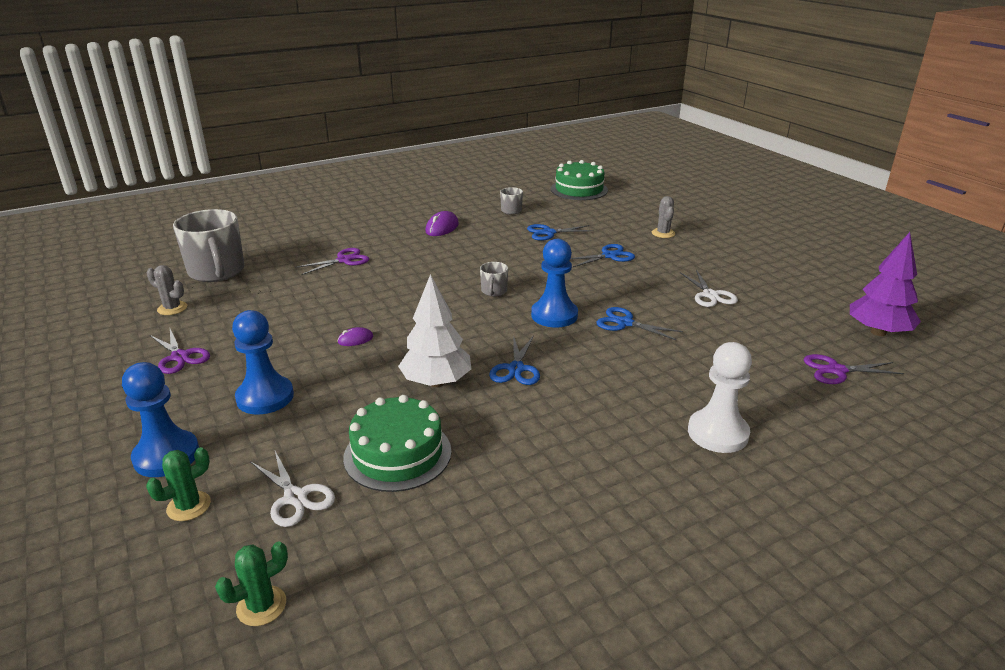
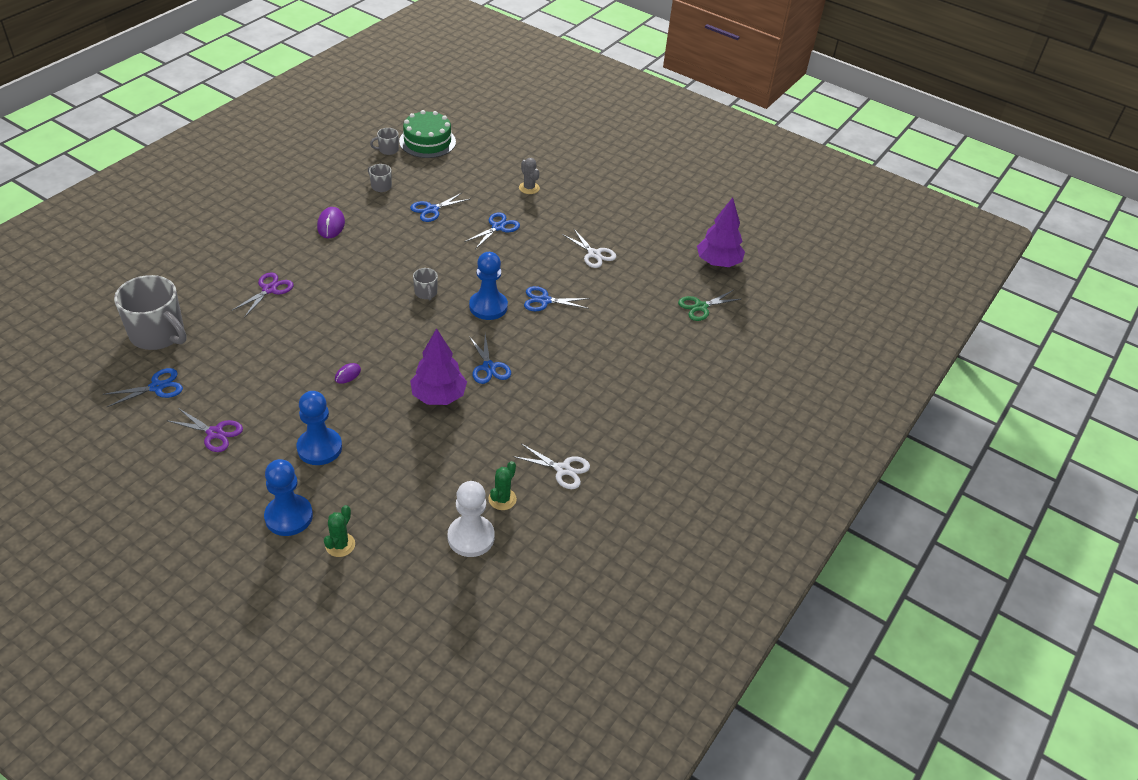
camera: 30 degrees left, 15 degrees up
grey cactus [147,265,187,315] -> blue scissors [103,368,183,407]
green cactus [215,542,288,626] -> green cactus moved to [488,461,517,510]
white scissors [250,451,335,527] -> white scissors moved to [513,444,590,489]
green cake [343,395,451,492] -> none
white tree [398,274,471,387] -> purple tree [410,328,467,405]
white pawn [688,342,752,453] -> white pawn moved to [447,481,495,557]
purple scissors [804,354,904,384] -> green scissors [678,290,741,321]
none -> grey mug [370,128,399,155]

